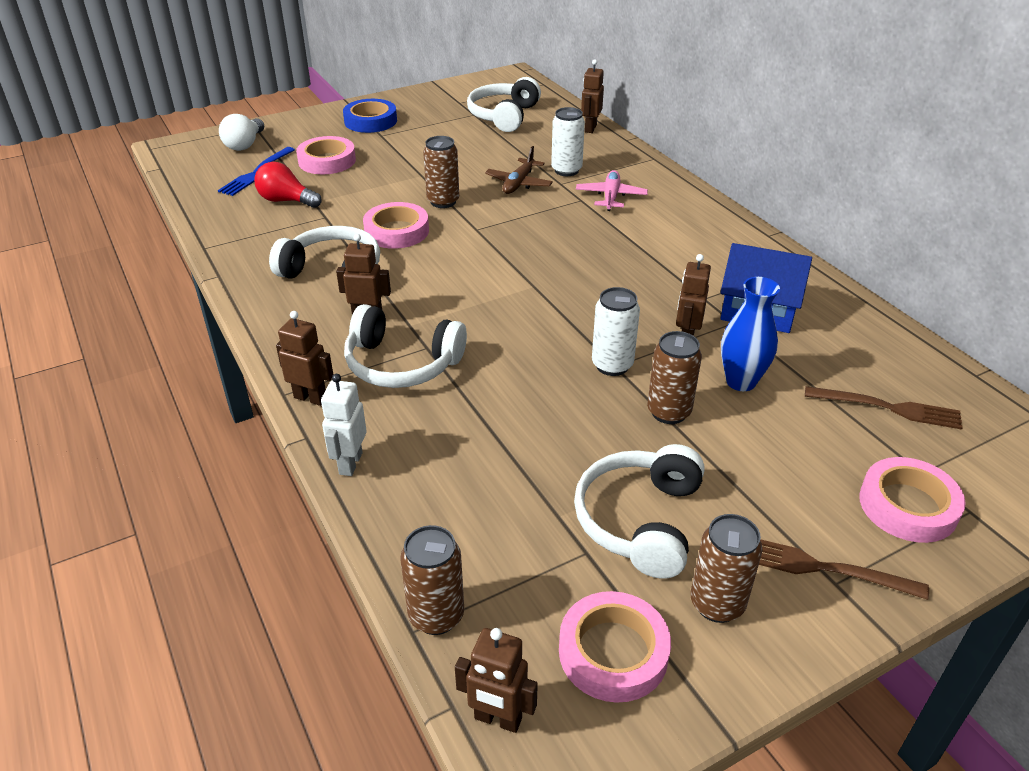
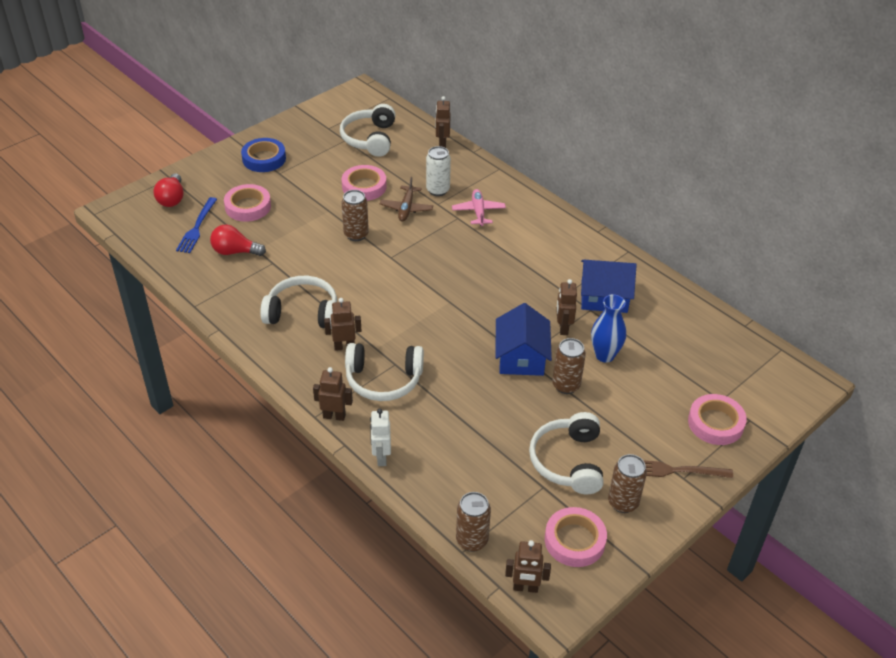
camera: 15 degrees left, 5 degrees up
white light bulb [219,114,264,151] -> red light bulb [153,173,183,207]
pink tape [363,202,429,249] -> pink tape moved to [342,165,387,201]
white can [592,287,640,376] -> blue house [495,303,552,376]
brown fork [805,386,963,430] -> none

